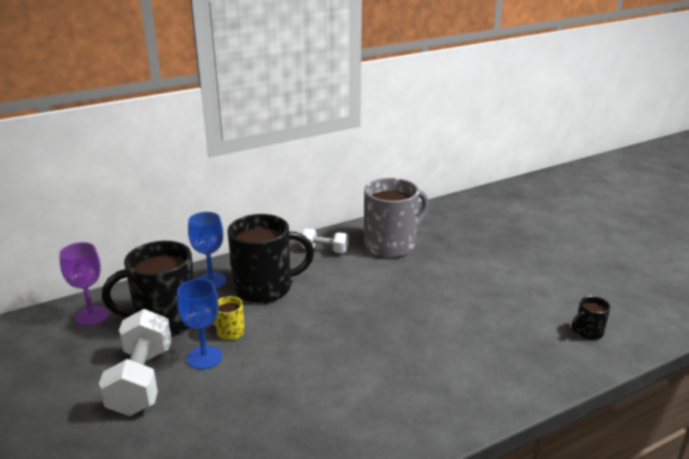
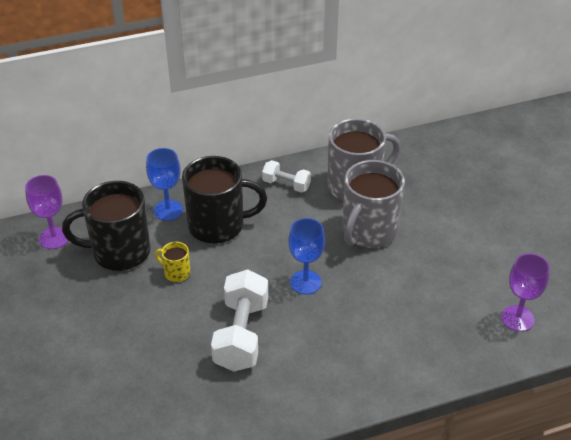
camera: 10 degrees right, 15 degrees up
white dumbbell [99,309,172,416] -> white dumbbell moved to [211,269,268,372]
blue goblet [177,279,222,370] -> blue goblet moved to [288,218,325,295]
black mug [571,296,610,340] -> purple goblet [501,253,550,332]
none -> grey mug [342,160,405,248]

